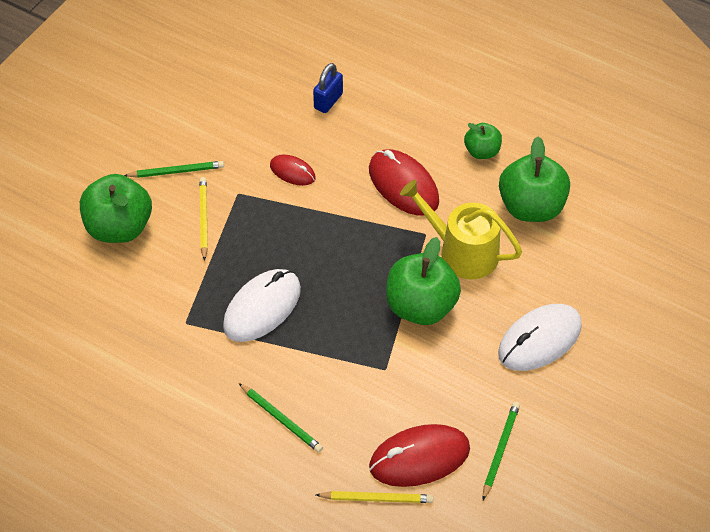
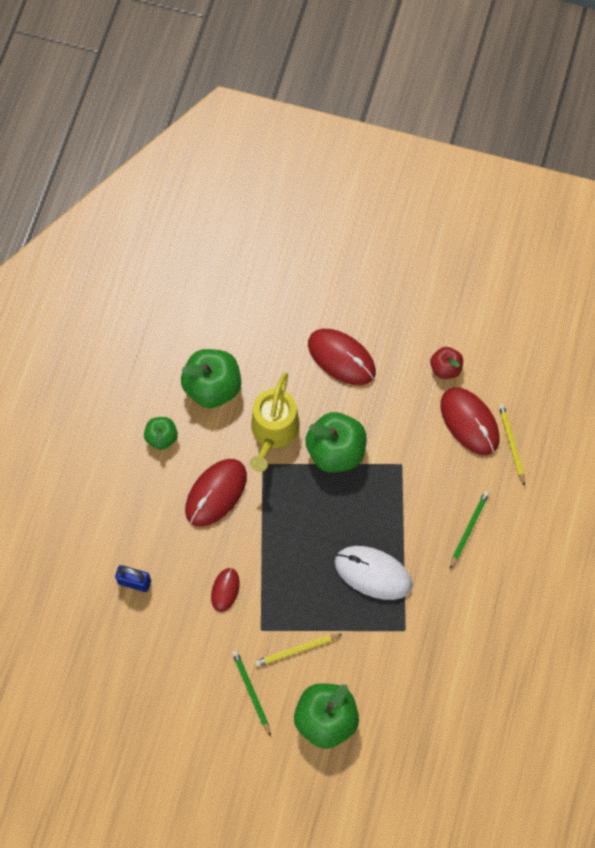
camera: 105 degrees left, 15 degrees up
green pencil [483,402,520,500] -> red apple [430,347,463,379]
white mouse [498,304,582,371] -> red mouse [308,329,376,385]

